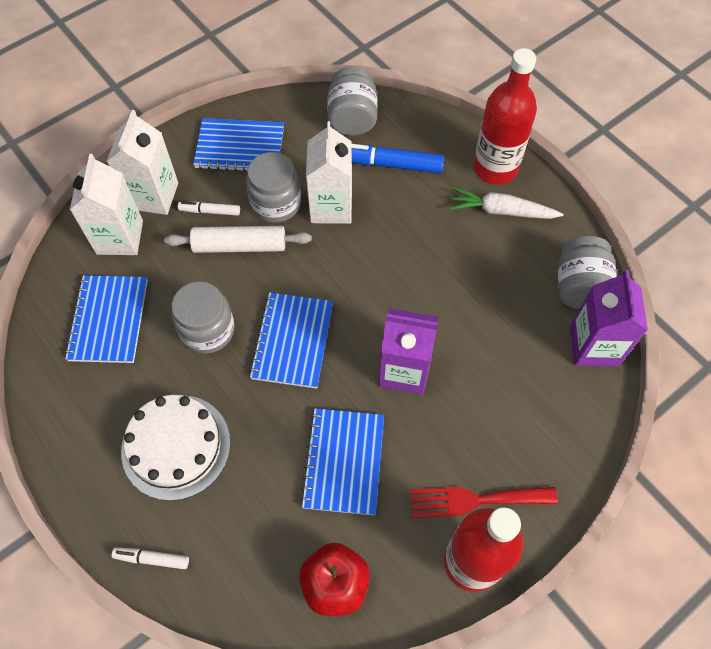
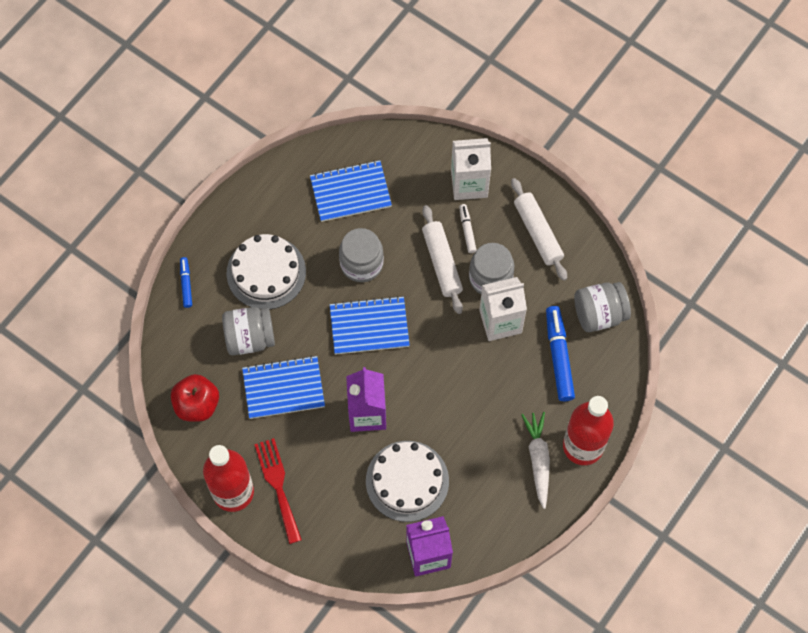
camera: 75 degrees right, 5 degrees up
white carton [70,154,143,255] -> none
white marker [112,547,189,569] -> blue marker [180,257,192,308]
blue notebook [193,118,284,172] -> white rolling pin [511,178,567,281]
grey jar [558,236,617,309] -> grey jar moved to [222,307,275,355]
none -> white cake [366,441,449,522]

